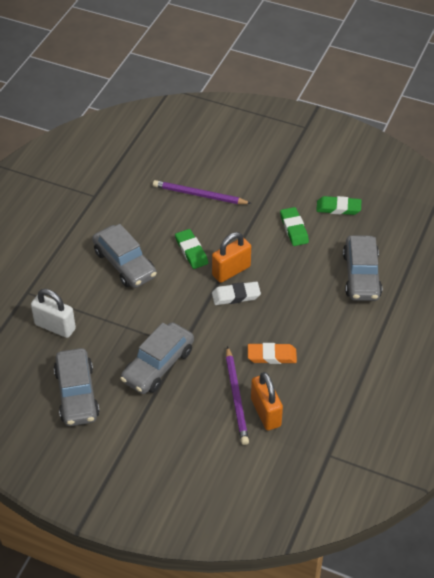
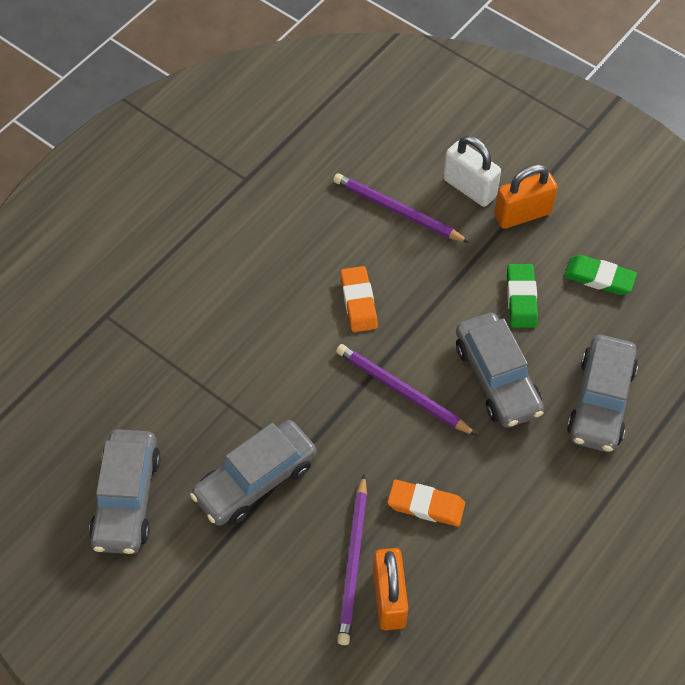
camera: 15 degrees right, 10 degrees up
white padlock [31,289,76,338] -> white padlock moved to [443,135,501,207]
grey car [92,224,157,288] -> grey car moved to [456,313,544,428]
green eraser [175,229,208,269] -> orange eraser [340,266,378,332]
orange padlock [212,232,251,283] -> orange padlock moved to [494,164,558,229]
white eraser [212,282,261,305] -> purple pencil [336,344,477,436]

